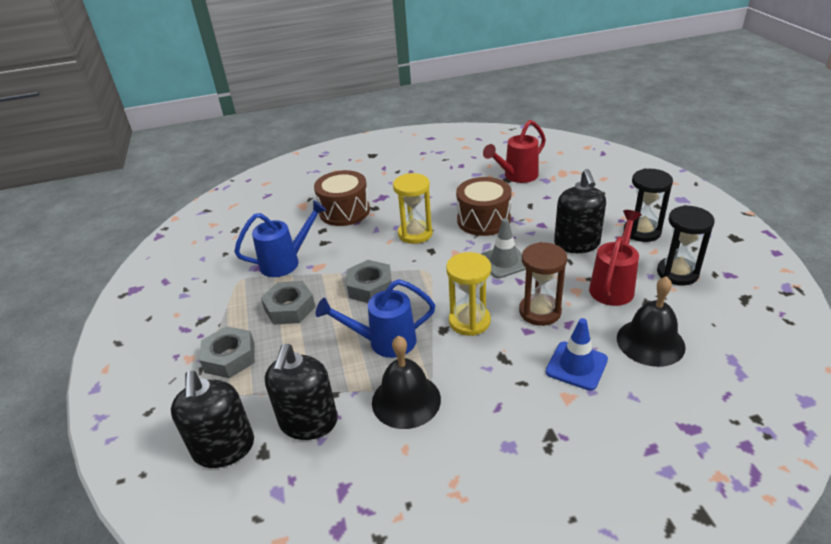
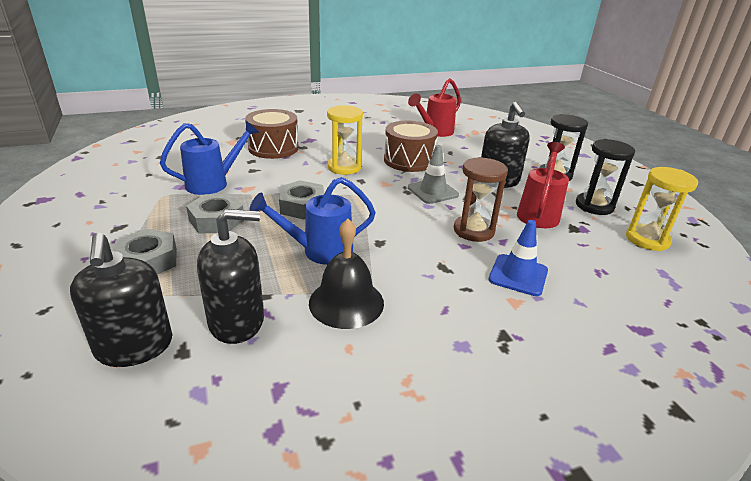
camera: 10 degrees left, 5 degrees down
black soap dispenser [265,344,338,440] -> black soap dispenser turned 105 degrees counterclockwise [197,209,264,344]
yellow hourglass [446,252,491,336] -> yellow hourglass moved to [626,167,698,251]
black bell [617,276,686,367] -> none

